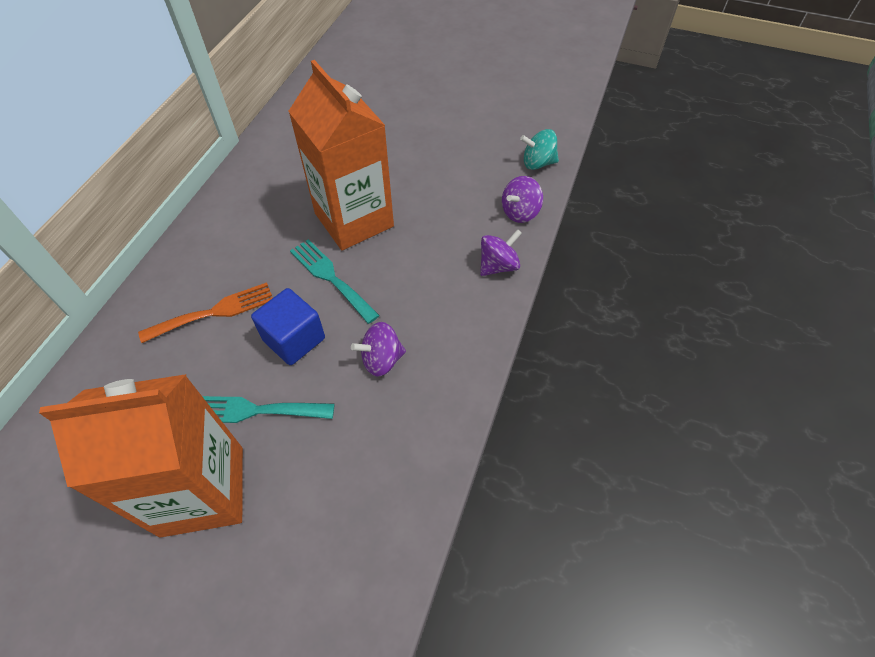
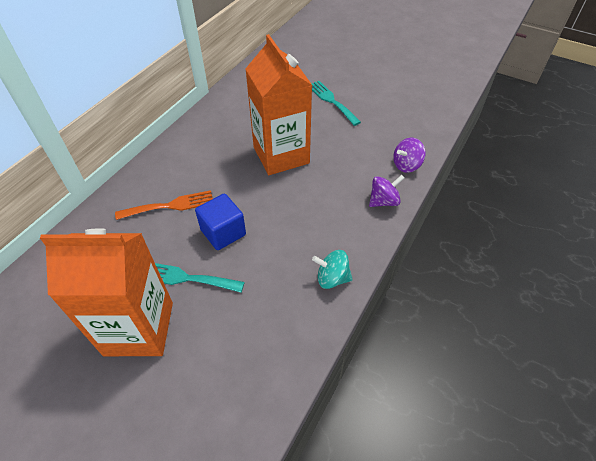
camera: 10 degrees right, 5 degrees down
turquoise fork [290,239,380,324] -> turquoise fork moved to [311,81,361,126]
purple spinning top [351,322,406,377] -> none
turquoise spinning top [520,129,559,170] -> turquoise spinning top moved to [312,250,353,289]

